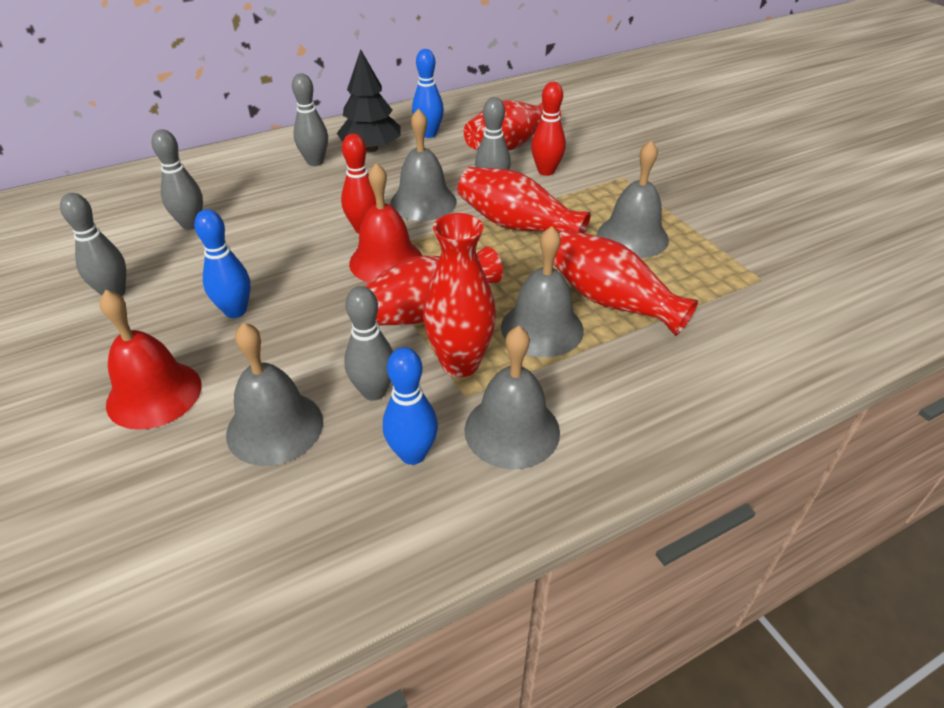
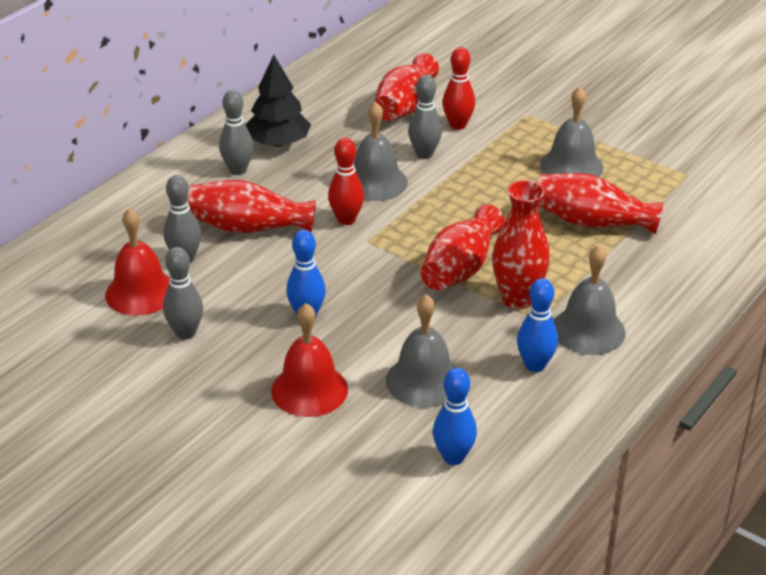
camera: 25 degrees left, 5 degrees down
grey bowling pin [344,286,393,401] -> none
red bell [349,163,422,283] -> red bell moved to [105,208,170,316]
blue bowling pin [412,49,444,138] -> blue bowling pin moved to [433,368,477,465]
red vase [457,167,591,234] -> red vase moved to [187,180,316,233]
grey bell [501,226,584,357] -> none

